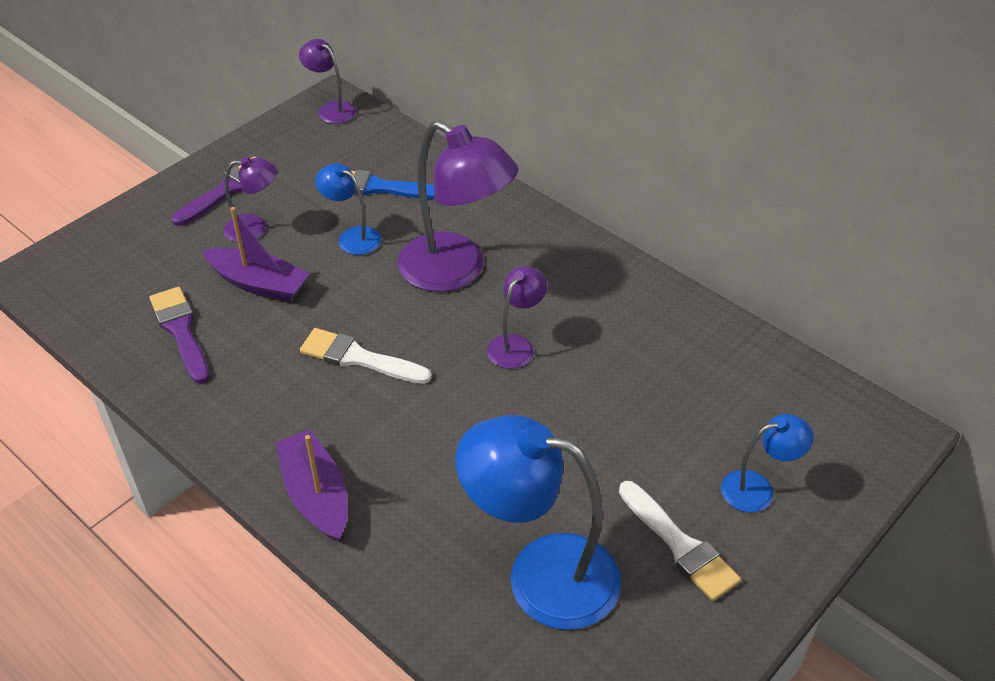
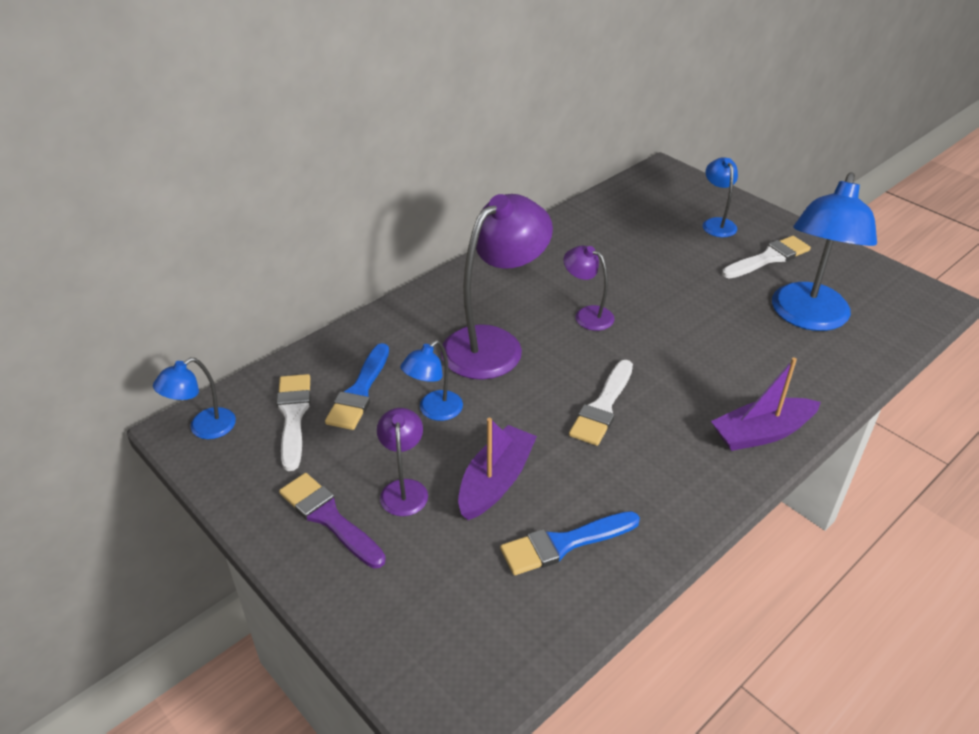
camera: 85 degrees left, 5 degrees down
purple brush [150,287,210,384] -> blue brush [500,511,640,575]
purple lamp [299,39,356,124] -> blue lamp [153,358,236,439]
none -> white brush [277,374,311,471]

